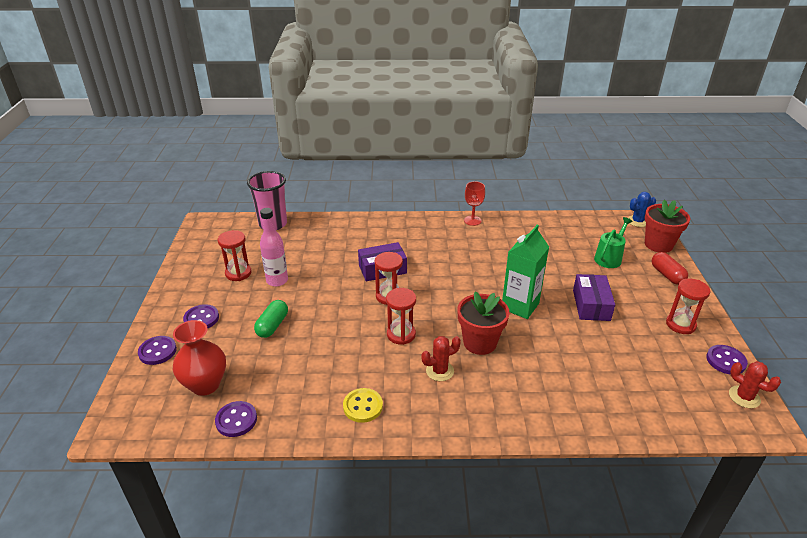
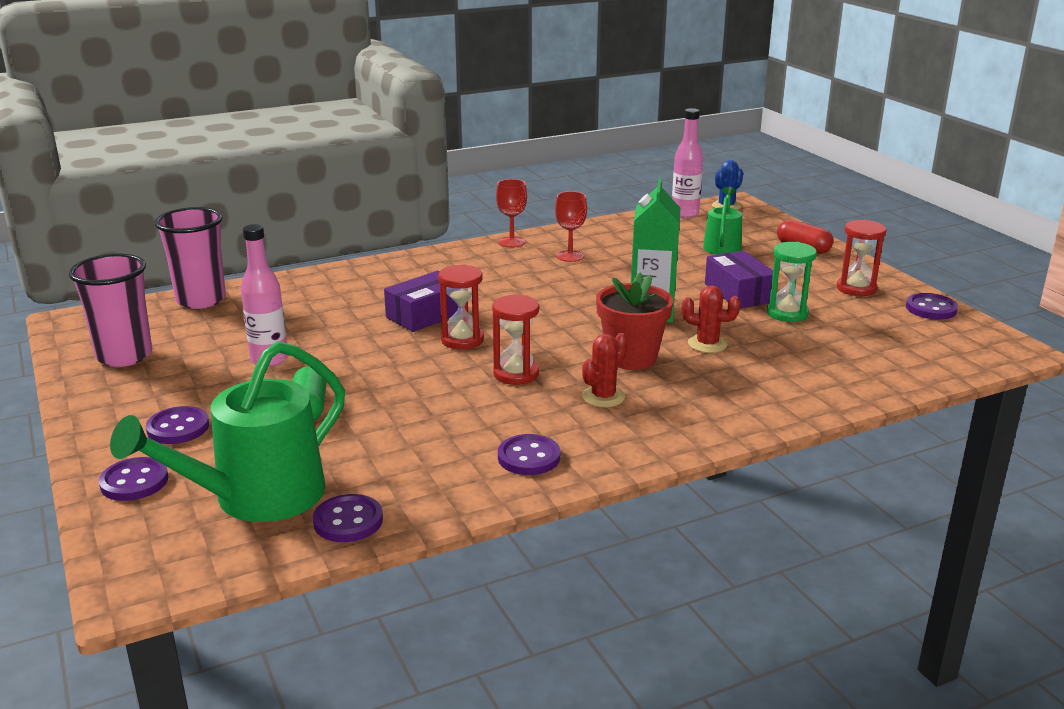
camera: 25 degrees left, 10 degrees down
red vase [173,320,226,396] -> green watering can [110,341,345,522]
red hourglass [218,230,252,281] -> none
yellow button [343,388,383,423] -> purple button [498,434,560,475]
red flower pot [645,200,690,253] -> none
red cactus [729,361,781,408] -> red cactus moved to [682,285,741,353]
none -> pink cup [69,254,152,367]
none -> red goblet [555,191,587,262]
none -> pink bottle [672,108,703,218]
none -> green hourglass [767,242,817,322]

